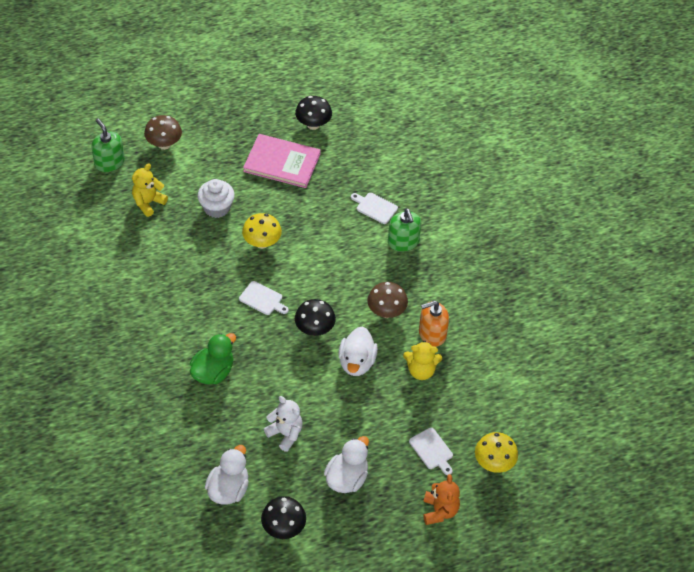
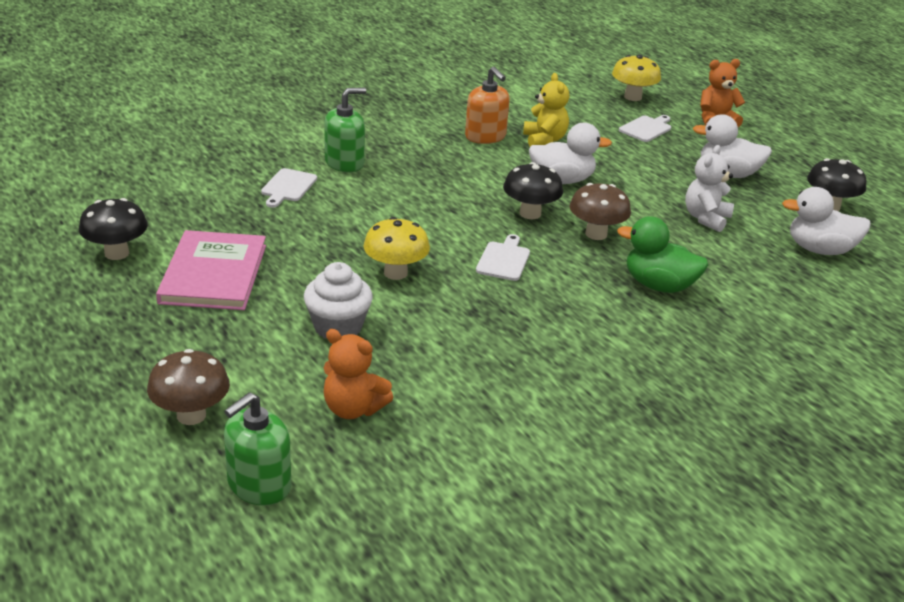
camera: 105 degrees left, 20 degrees down
yellow teddy bear [132,164,168,217] -> orange teddy bear [324,329,393,419]
brown mushroom [367,282,408,318] -> brown mushroom moved to [570,183,631,240]

